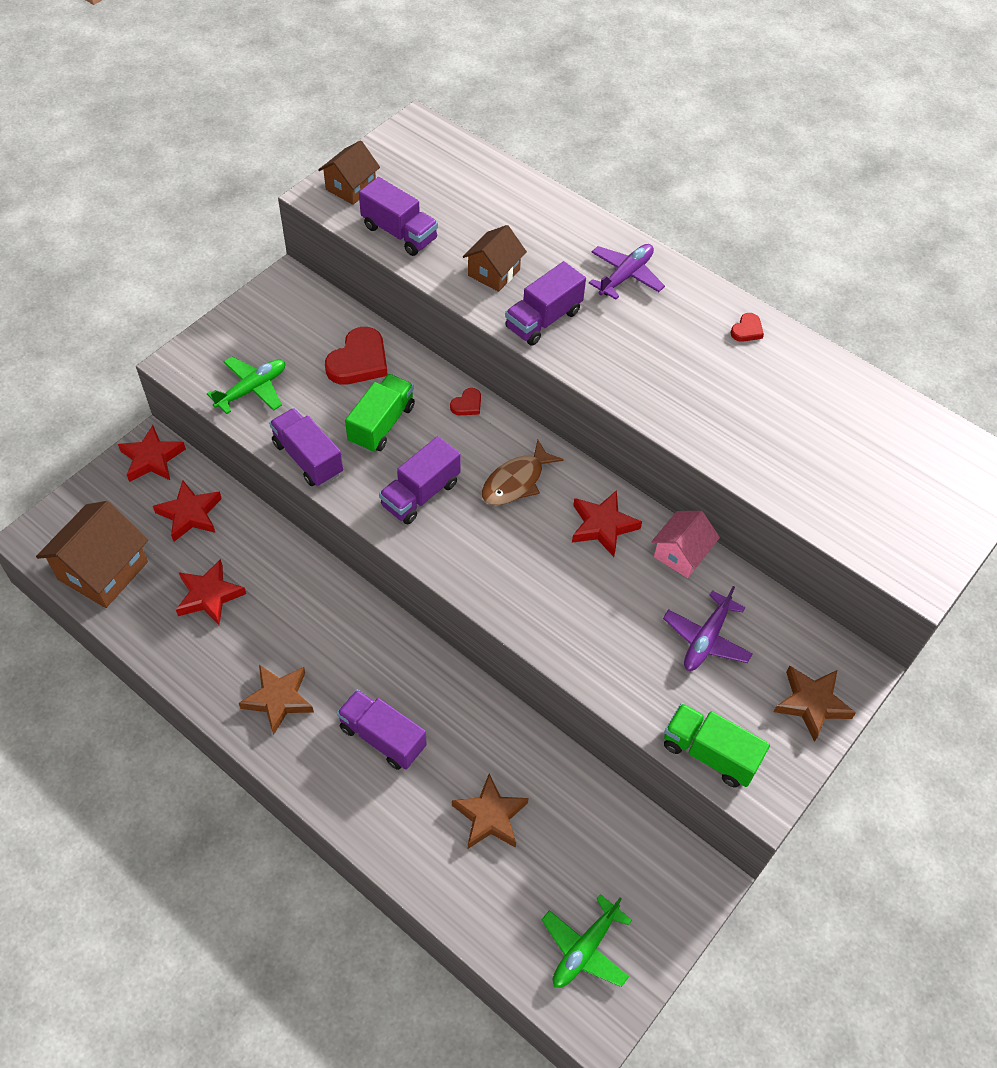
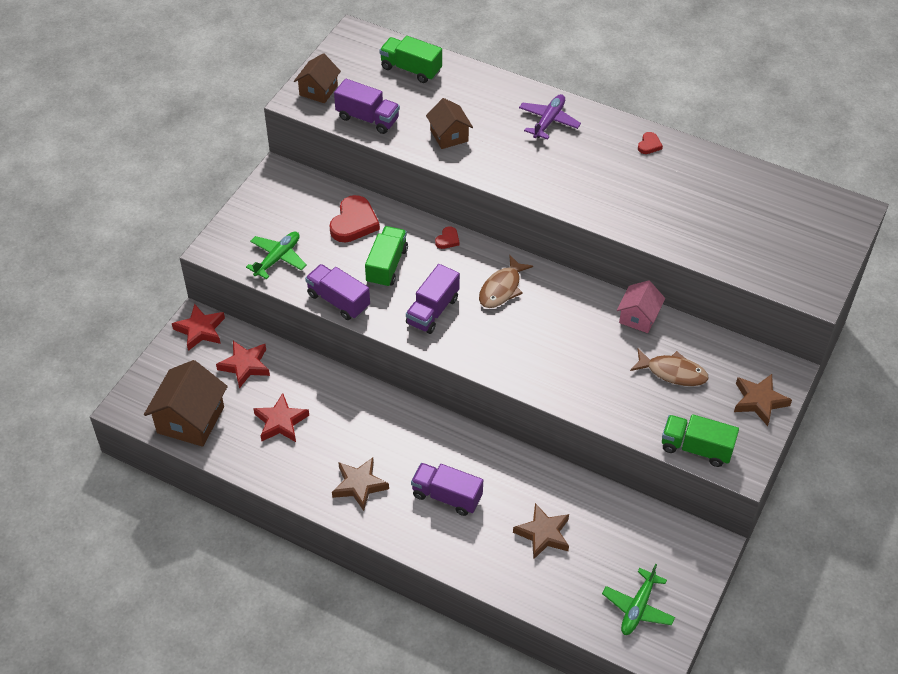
camera: 10 degrees left, 5 degrees down
brown house [463,225,527,292] -> brown house turned 45 degrees counterclockwise [426,98,473,149]
purple truck [505,261,586,346] -> none
red star [572,490,642,557] -> none
purple plane [663,586,753,671] -> brown fish [630,348,709,386]
none -> green truck [379,36,442,83]

